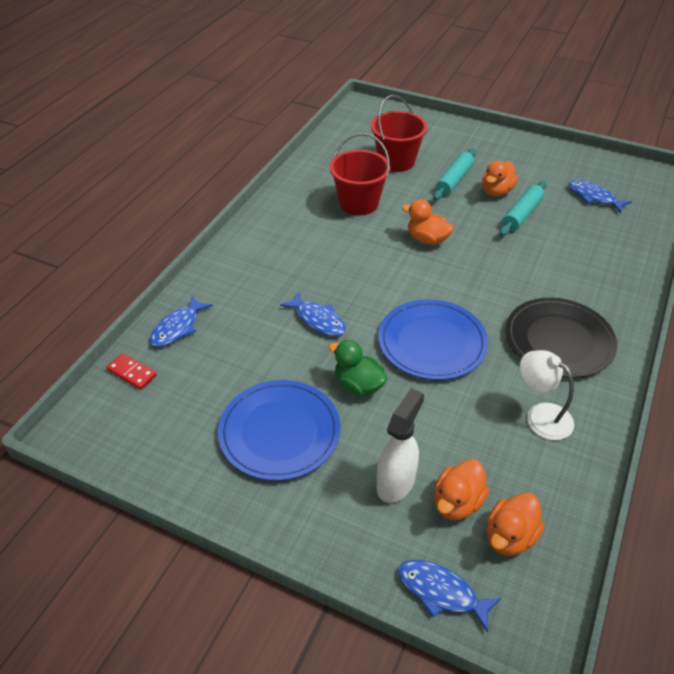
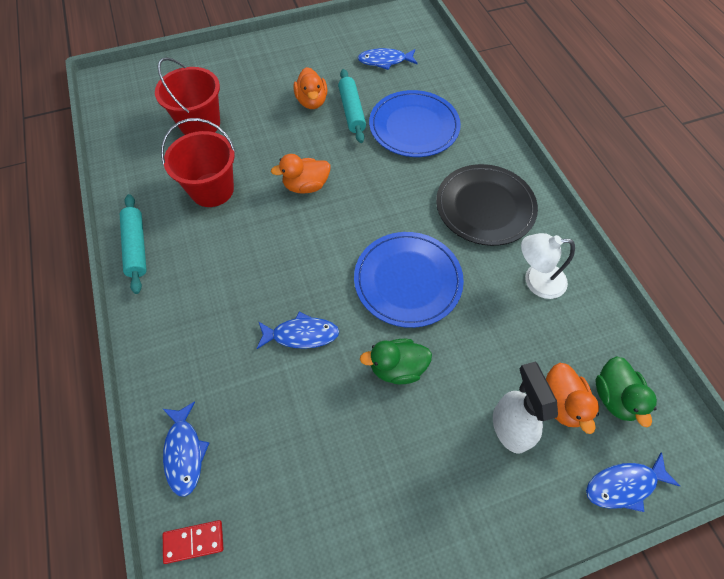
camera: 45 degrees left, 15 degrees up
blue plate [218,380,340,481] -> blue plate moved to [369,90,461,157]
turquoise rolling pin [433,149,476,200] -> turquoise rolling pin moved to [120,194,147,294]
orange duck [487,492,544,556] -> green duck [596,356,657,428]

